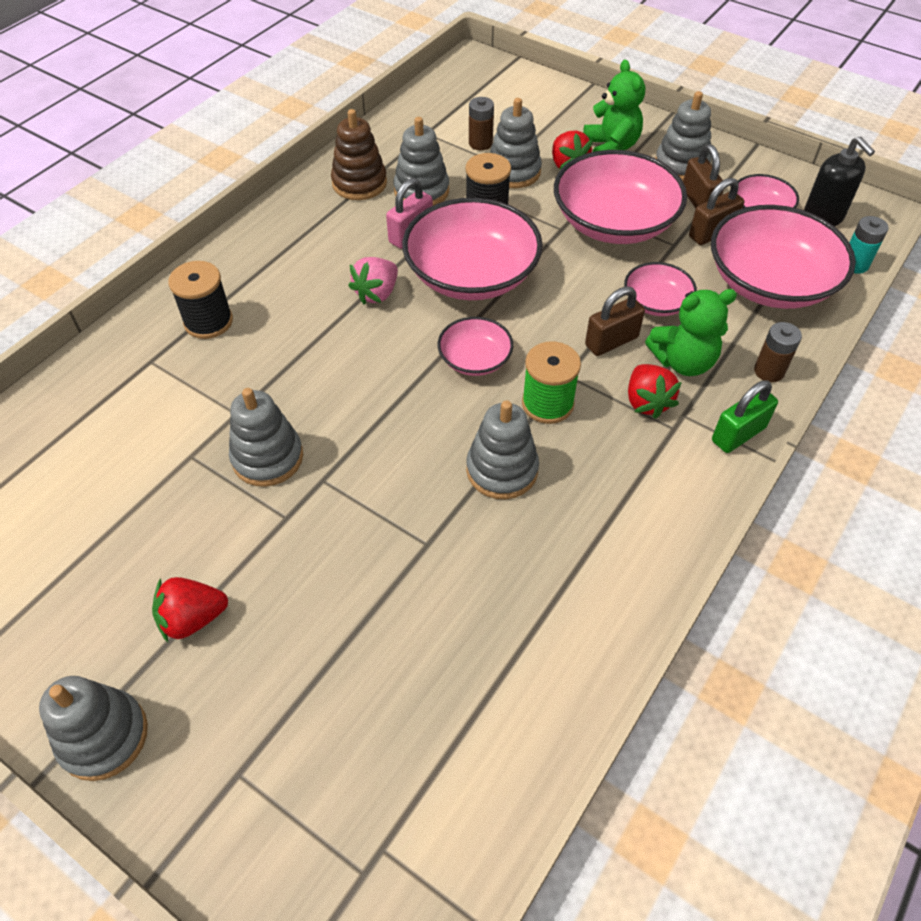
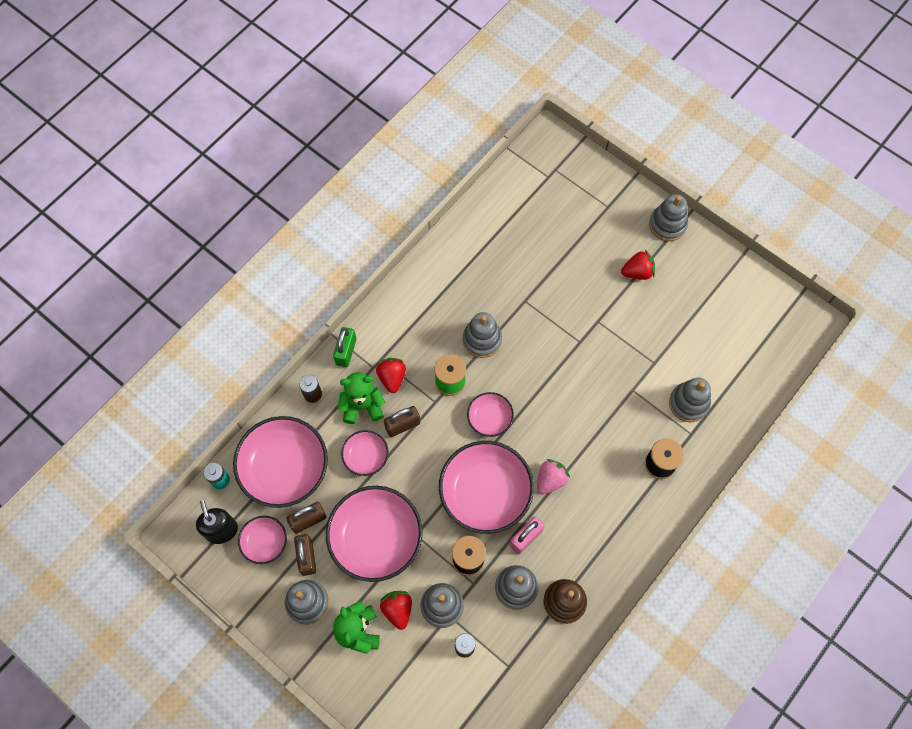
camera: 175 degrees left, 15 degrees up
grey stacking toy [229,388,303,487] -> grey stacking toy moved to [669,378,711,422]
green padlock [712,380,778,453] -> green padlock turned 45 degrees counterclockwise [333,327,356,367]

